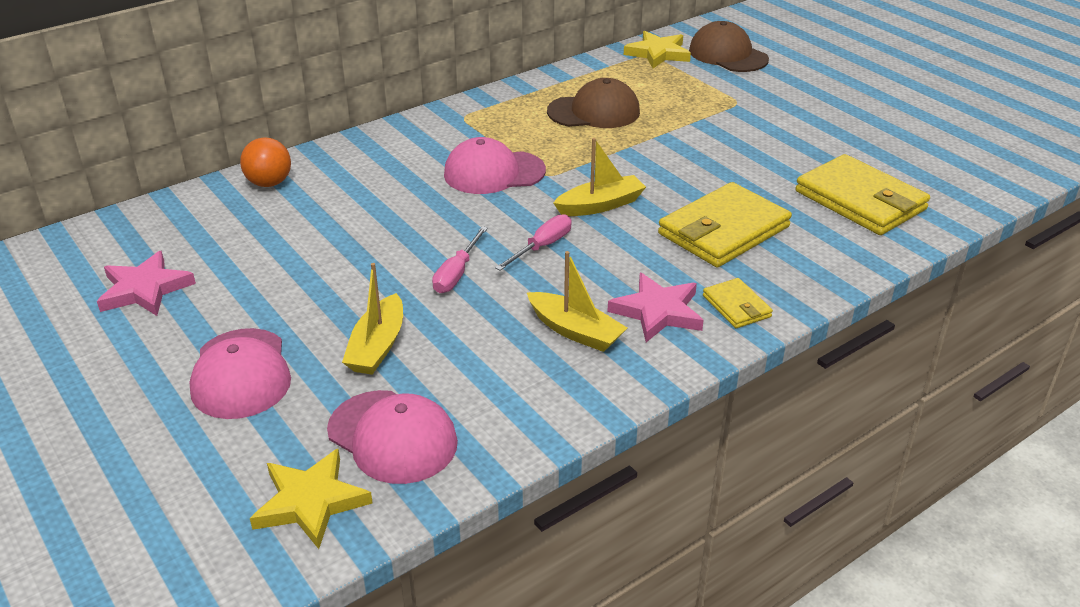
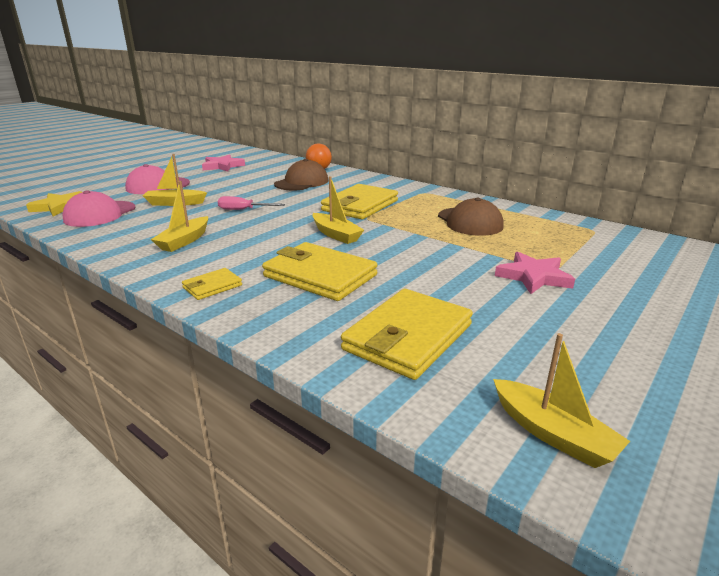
camera: 75 degrees right, 10 degrees down
pink cap [444,137,546,194] -> yellow wallet [321,184,398,220]
pink screwdriver [495,214,572,271] -> none
pink star [607,273,704,342] -> pink star moved to [495,252,575,294]
yellow star [624,31,691,68] -> none
brown cap [689,21,769,72] -> brown cap moved to [274,159,328,190]
none -> yellow boat [493,333,630,468]

